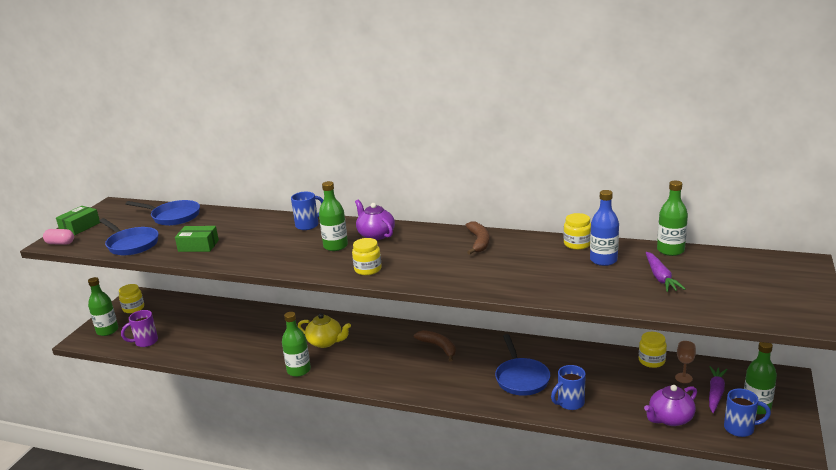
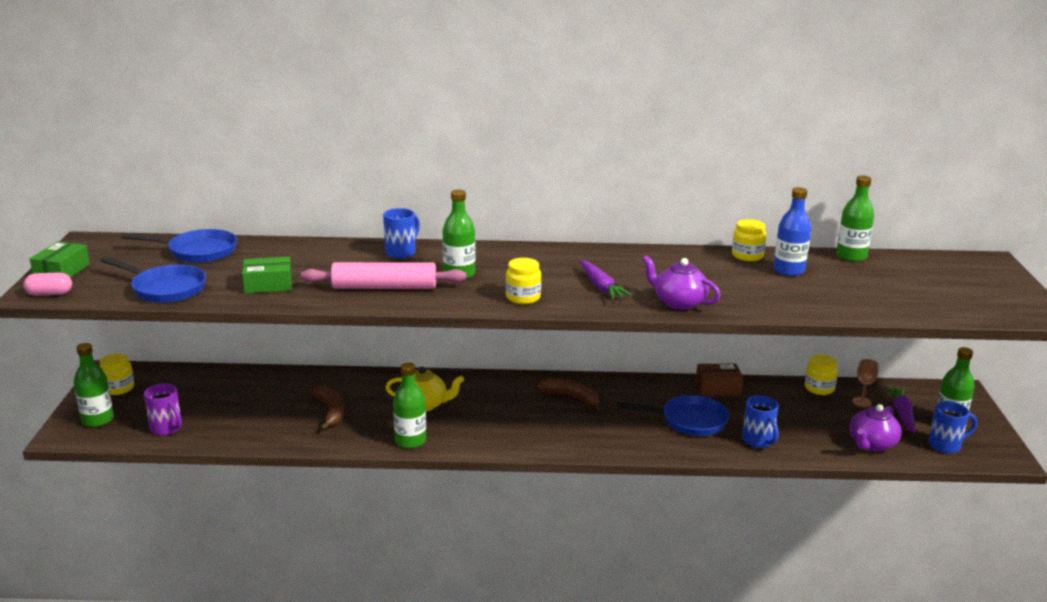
camera: 20 degrees left, 0 degrees up
purple mug [121,310,158,347] -> purple mug turned 90 degrees counterclockwise [144,383,182,435]
purple teapot [355,200,395,240] -> purple teapot moved to [642,255,721,310]
brown banana [465,221,490,255] -> brown banana moved to [312,386,344,430]
blue pan [495,334,550,396] -> blue pan turned 60 degrees counterclockwise [617,395,729,436]
blue mug [551,365,586,410] -> blue mug turned 60 degrees counterclockwise [742,395,779,448]
purple carrot [646,252,685,292] -> purple carrot moved to [580,260,632,299]
none -> pink rolling pin [301,262,466,289]
none -> brown box [696,363,743,396]

